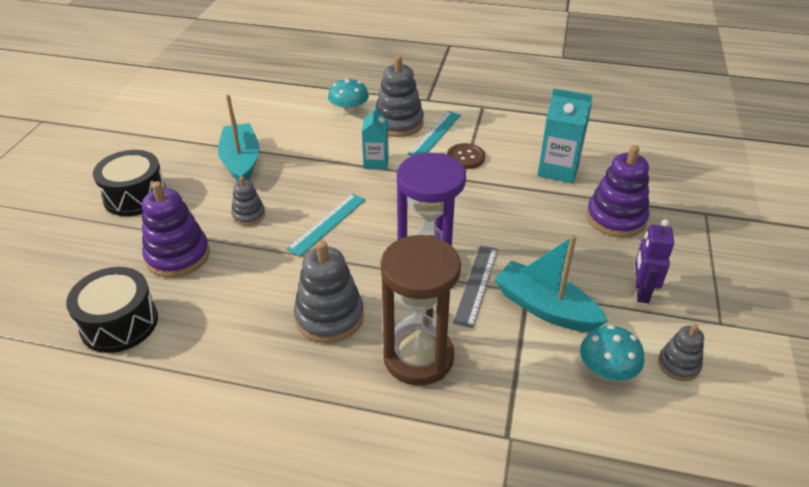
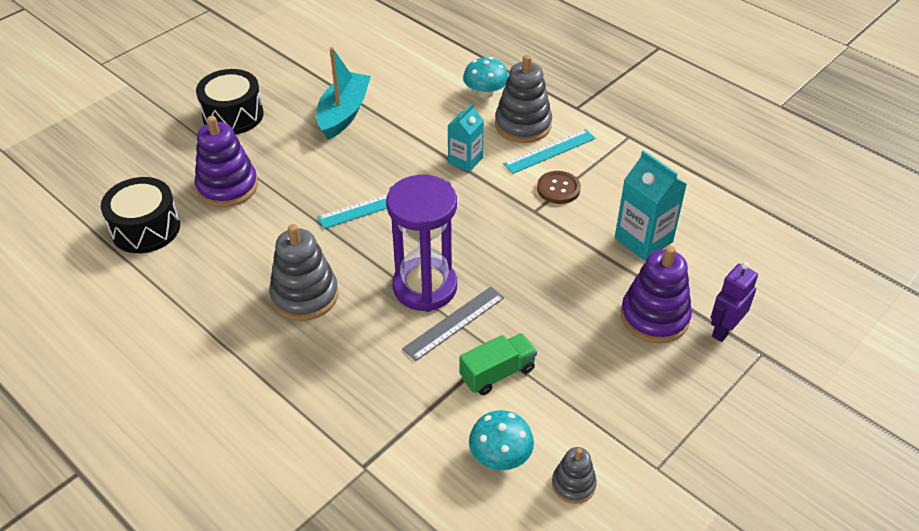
camera: 30 degrees right, 5 degrees up
grey stacking toy [231,176,265,226] -> none
brown hourglass [381,235,461,386] -> none
turquoise boat [494,235,608,332] -> green truck [460,333,537,395]
purple robot [635,219,674,303] -> purple robot moved to [711,262,758,342]

